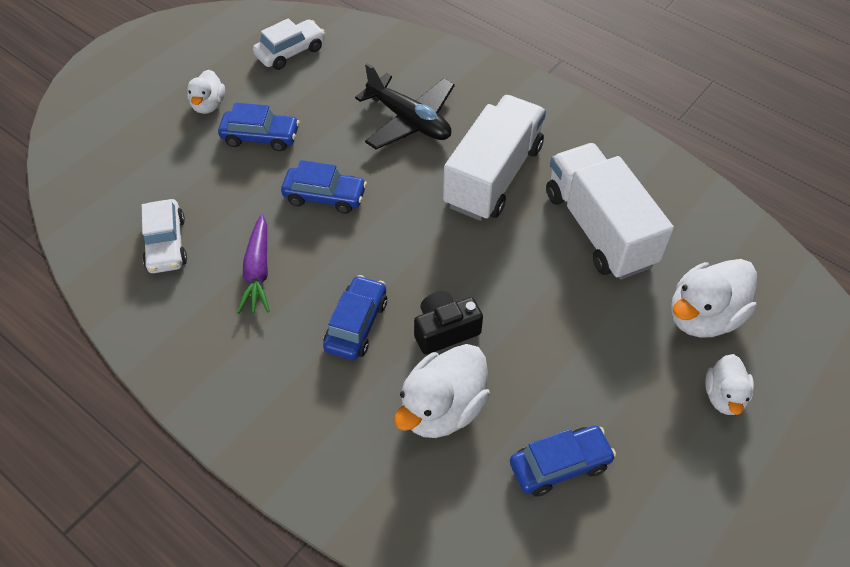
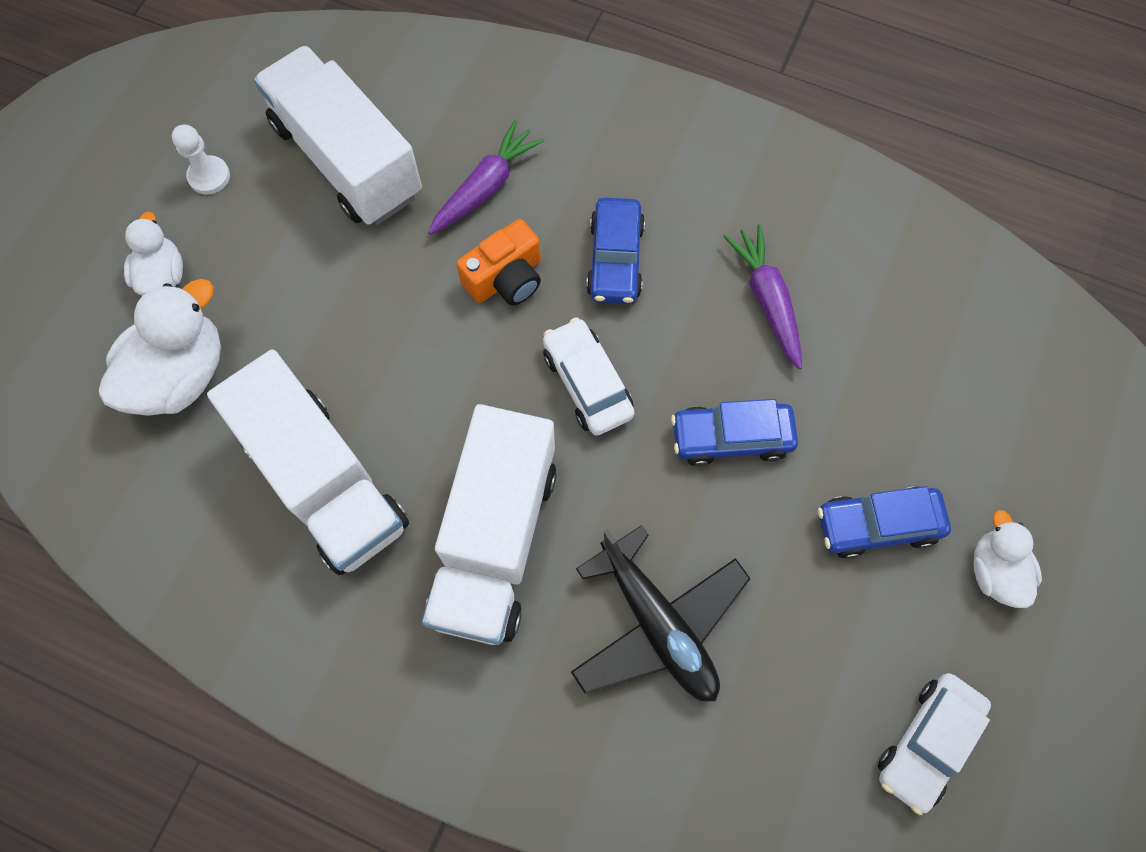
camera: 165 degrees right, 15 degrees up
white car [142,199,187,273] -> white car moved to [543,317,635,436]
black plane [355,63,455,149] -> black plane turned 150 degrees counterclockwise [571,525,751,701]
white duck [394,344,490,438] -> purple carrot [428,120,545,235]
black camera [414,291,483,355] -> orange camera [456,219,541,306]
blue car [510,426,616,497] -> white truck [254,45,422,225]
none -> white pawn [172,125,230,194]

